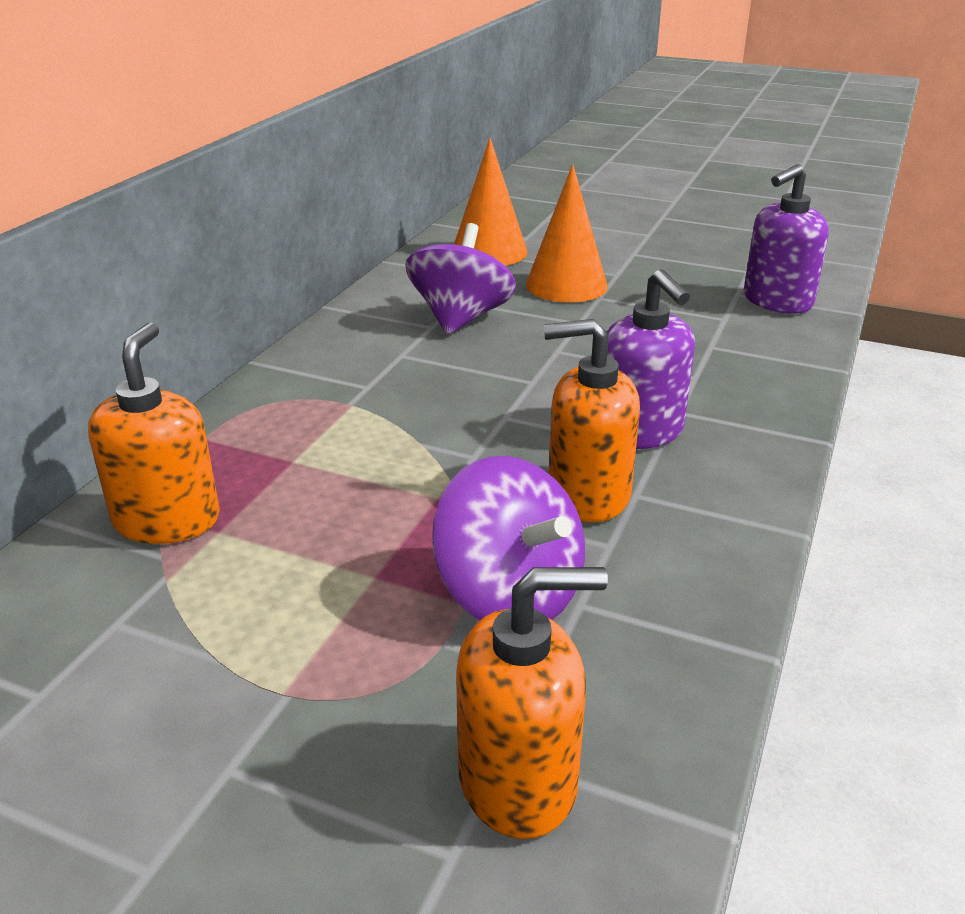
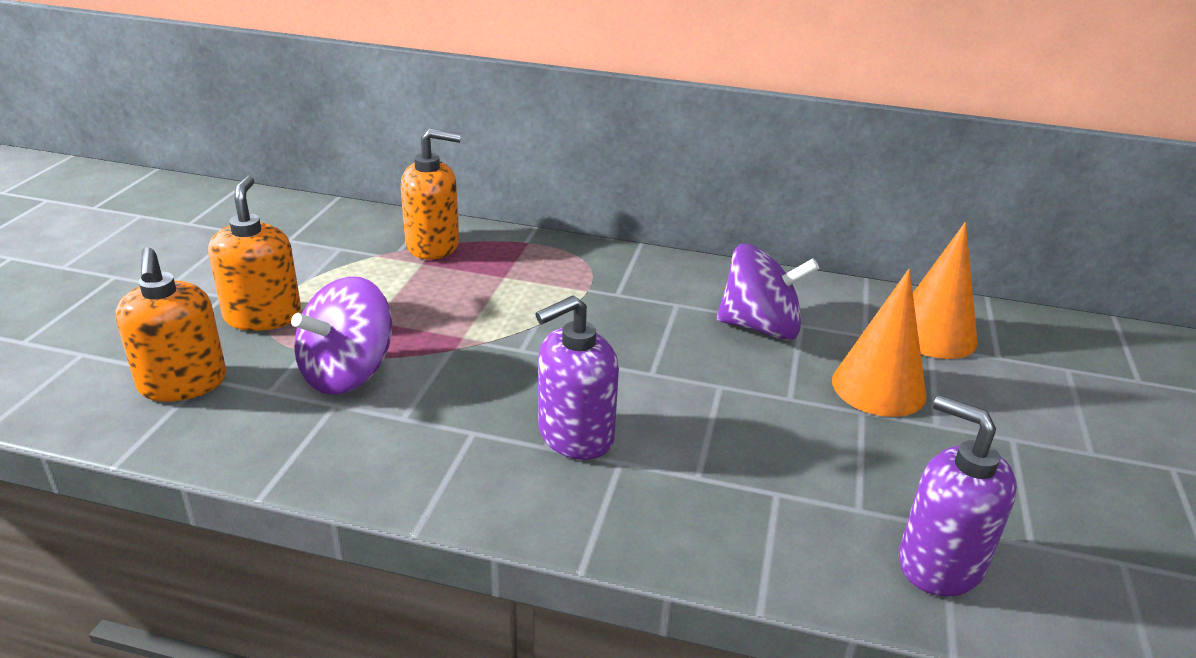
camera: 80 degrees right, 0 degrees up
orange soap dispenser [544,319,640,522] -> orange soap dispenser moved to [208,175,301,331]

